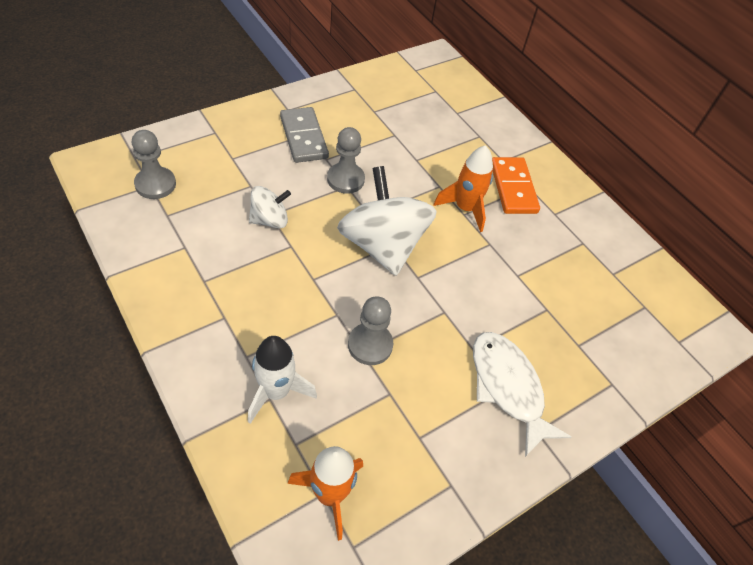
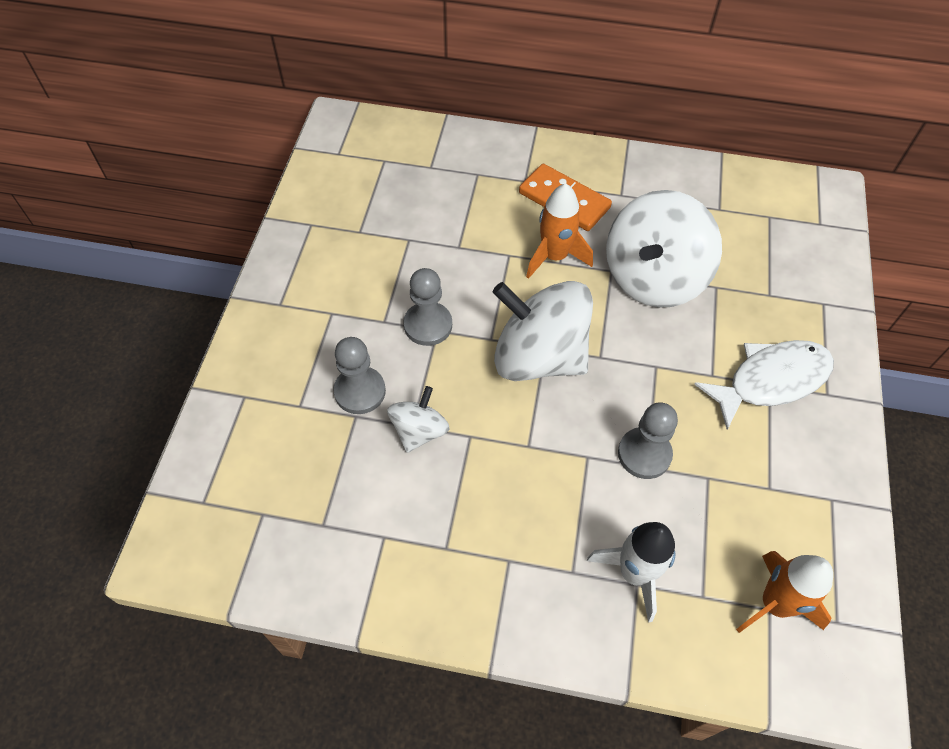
camera: 40 degrees left, 5 degrees up
grey pawn [132,130,176,199] -> grey pawn moved to [333,337,386,414]
grey domino [280,107,329,163] -> none
white fish [473,332,571,457] -> white fish turned 135 degrees clockwise [694,340,834,430]
none -> white spinning top [606,190,722,308]

